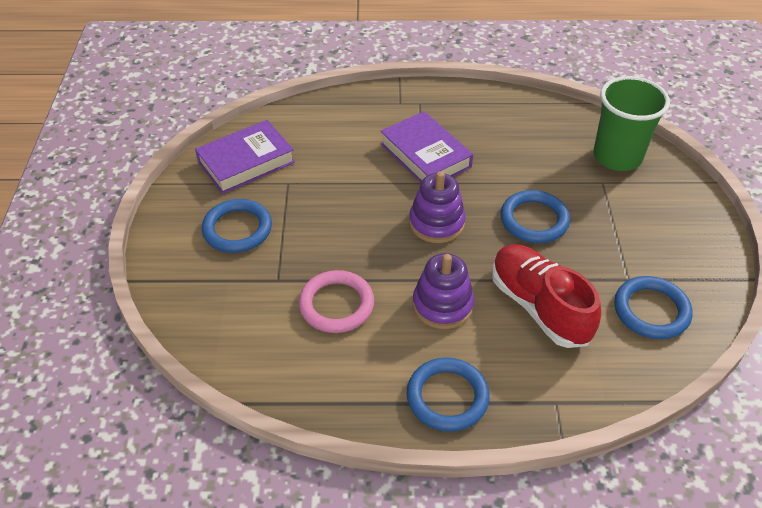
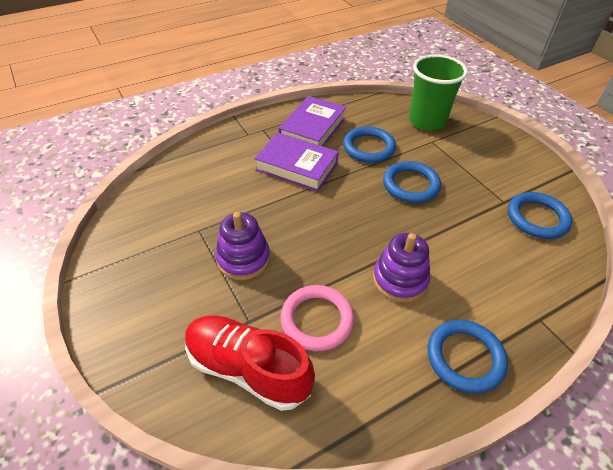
camera: 30 degrees left, 0 degrees up
purple book [195,120,295,194] -> purple book moved to [278,96,346,146]
blue ring [202,199,272,253] -> blue ring moved to [343,126,396,163]
purple stacking toy [409,171,466,243] -> purple stacking toy moved to [215,212,270,280]
red shoe [492,244,601,348] -> red shoe moved to [185,315,315,411]

